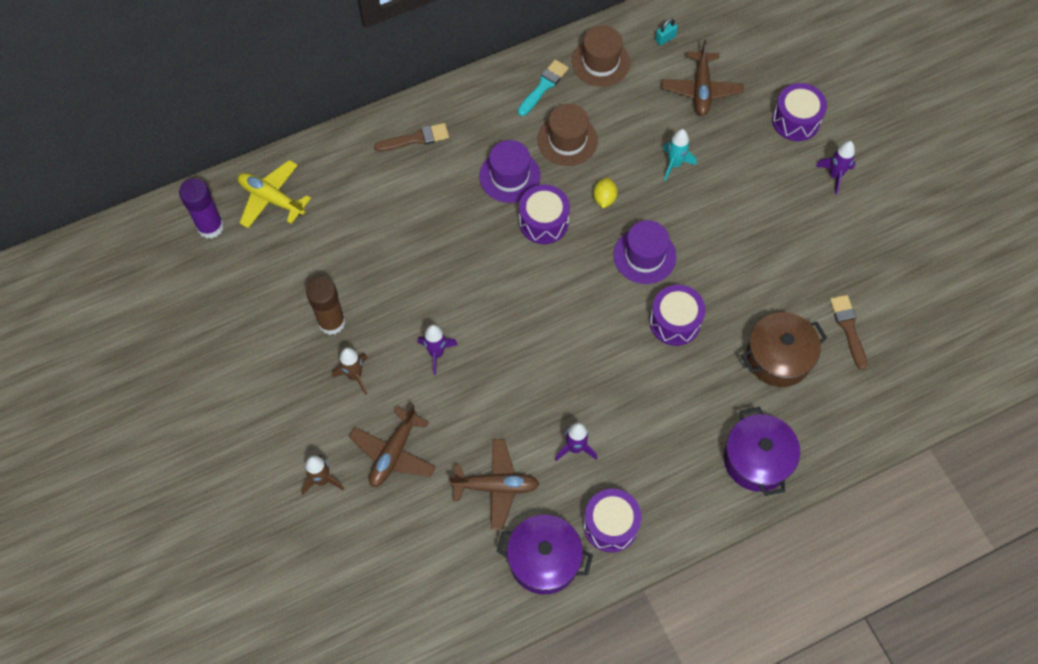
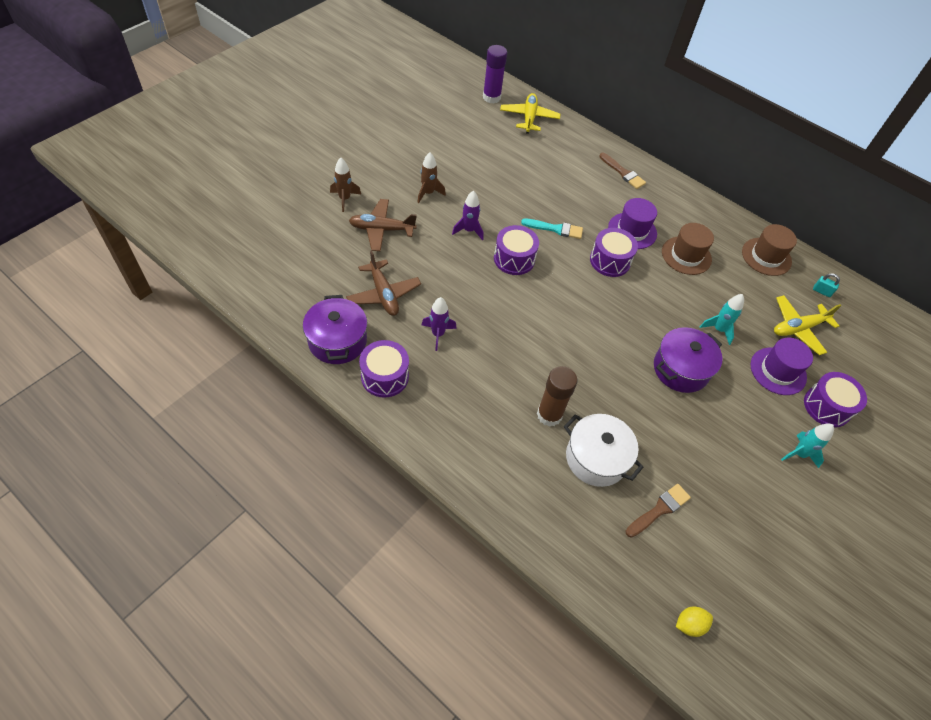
camera: 60 degrees right, 10 degrees down
brown glue stick [306,277,346,335] -> brown glue stick moved to [537,366,577,427]
turquoise brush [518,59,568,116] -> turquoise brush moved to [521,218,583,239]
yellow lemon [593,178,618,208] -> yellow lemon moved to [676,607,713,637]
purple hat [613,220,676,284] -> purple hat moved to [751,338,813,395]
purple drum [650,285,705,346] -> purple drum moved to [494,225,539,275]
brown plane [662,39,744,116] -> yellow plane [774,295,842,355]
purple pot [724,407,800,496] -> purple pot moved to [654,327,723,393]
brown pot [741,312,827,387] -> white pot [564,414,643,487]
purple rocket [816,141,855,195] -> turquoise rocket [781,423,834,468]

